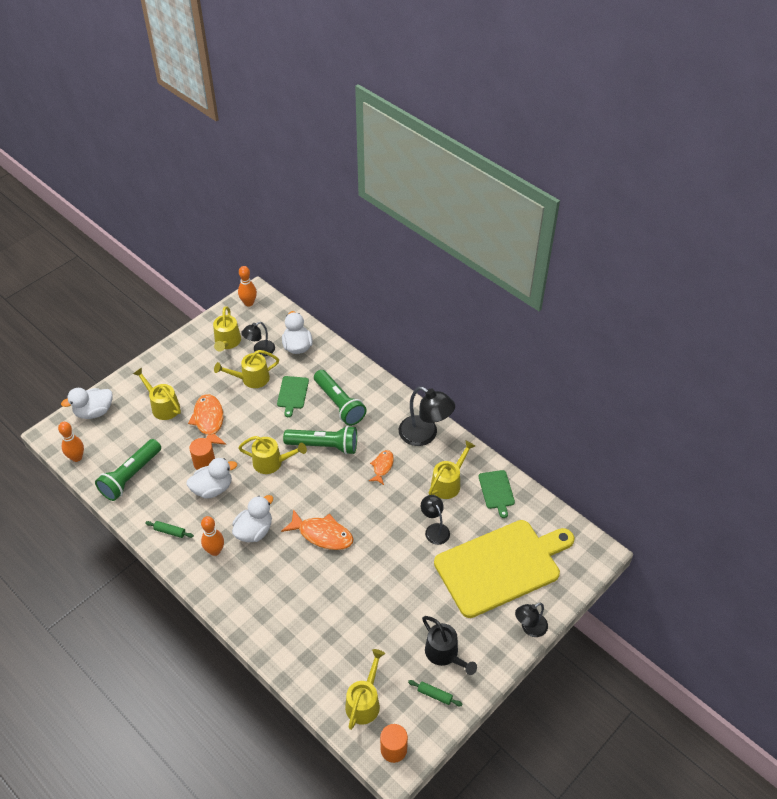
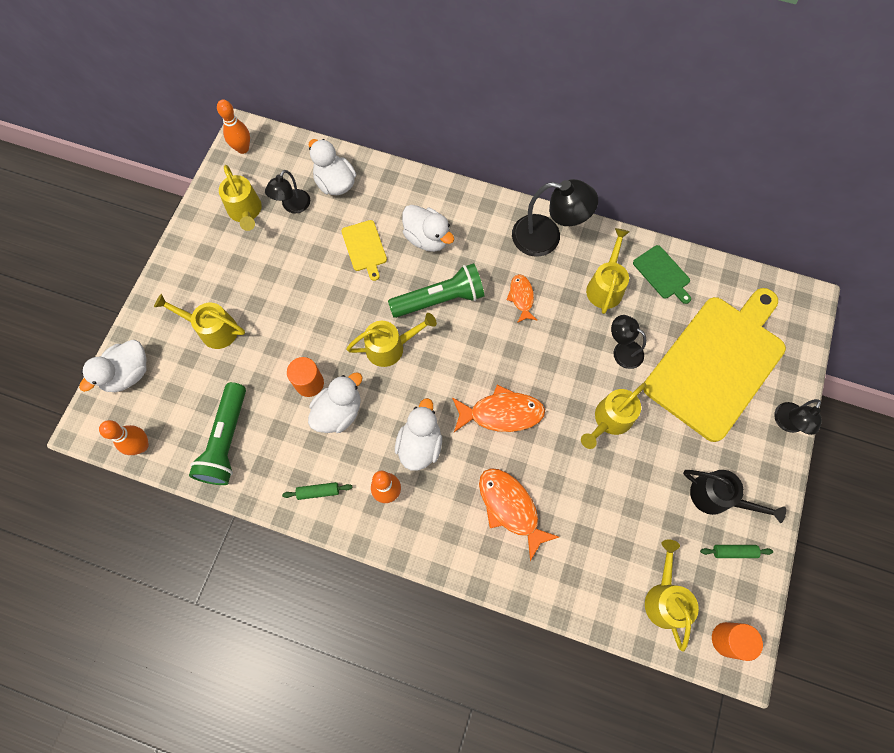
camera: 25 degrees left, 20 degrees up
orange fish [188,394,226,445] -> orange fish moved to [479,468,559,561]
yellow watering can [214,350,279,388] -> yellow watering can moved to [581,383,646,449]
green cutting board [277,376,309,417] -> yellow cutting board [341,220,387,281]
green flashlight [314,370,367,426] -> white duck [402,205,454,252]

